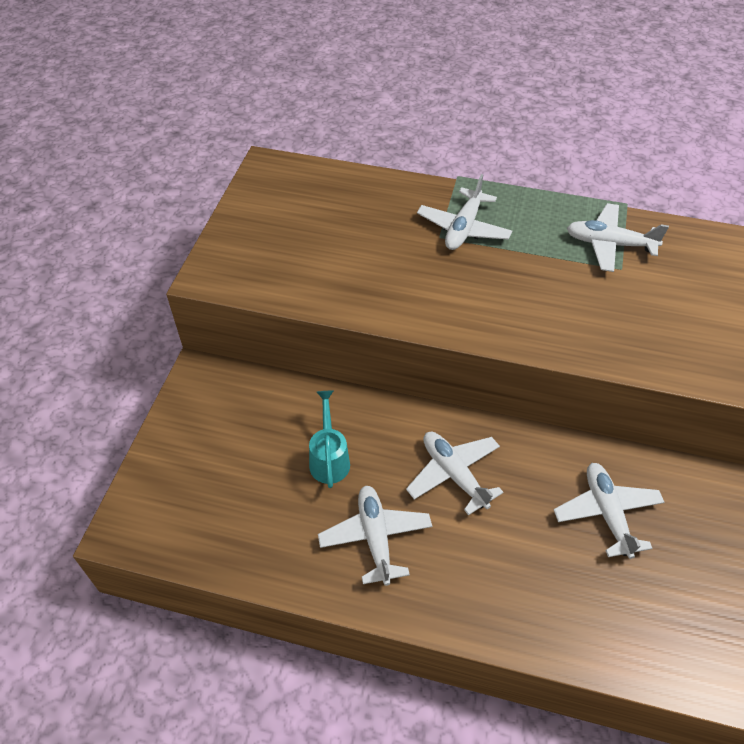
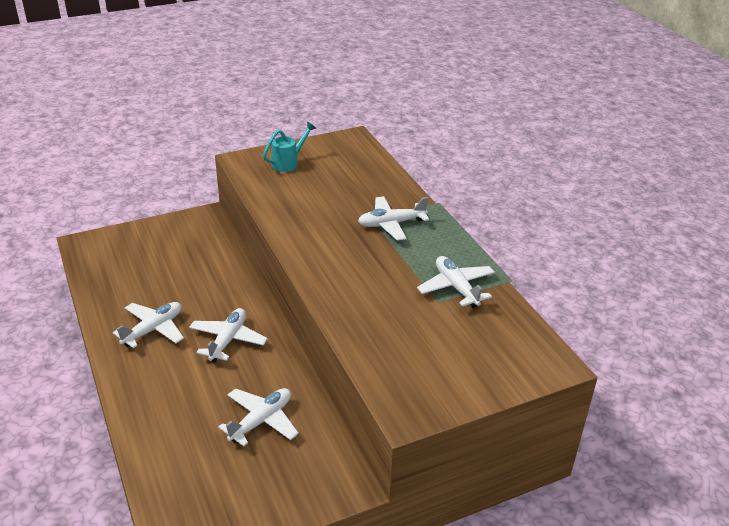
camera: 50 degrees right, 15 degrees down
turquoise watering can [309,391,350,488] -> turquoise watering can moved to [263,122,316,172]

